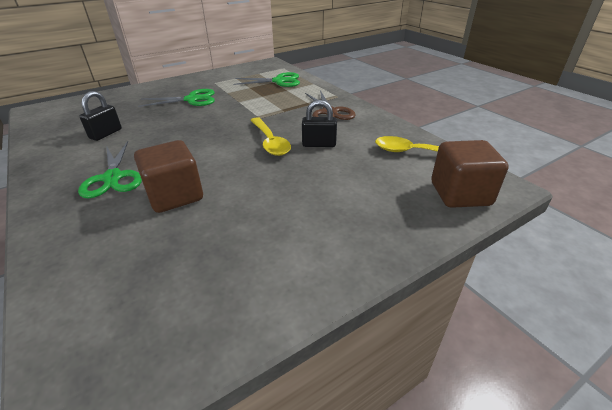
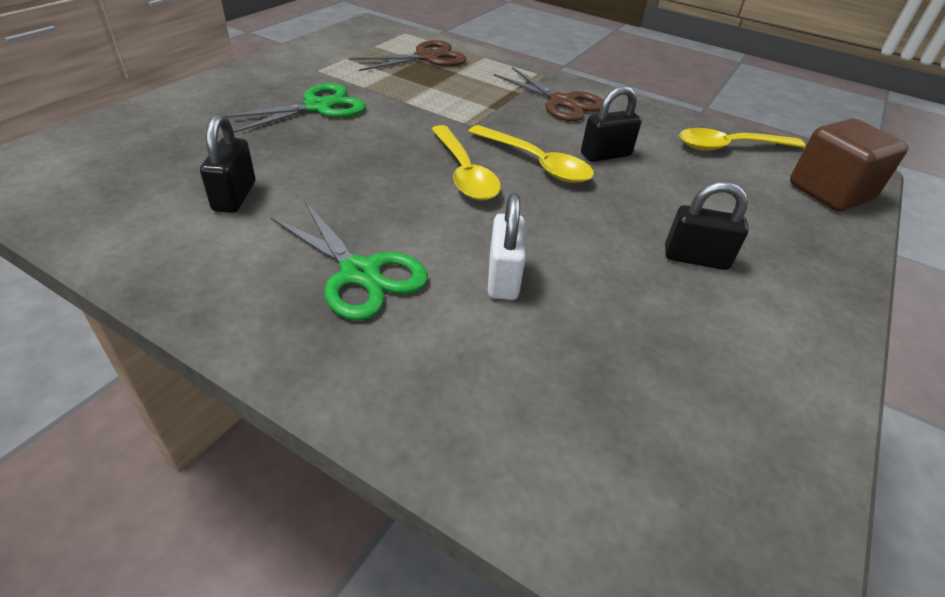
camera: 30 degrees left, 5 degrees up
brown cube [134,140,203,213] -> white padlock [488,193,526,300]
green scissors [233,72,300,87] -> brown scissors [349,40,467,71]
none -> yellow spoon [432,125,501,200]
none -> black padlock [665,182,749,270]

